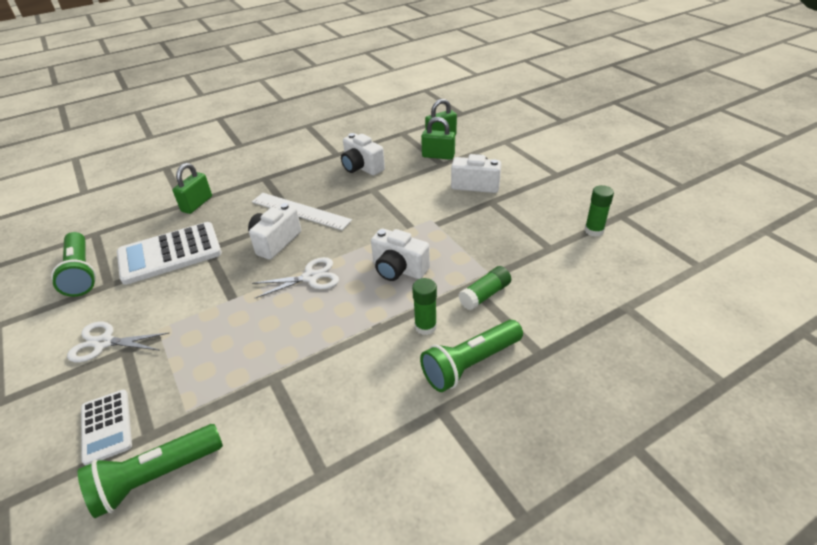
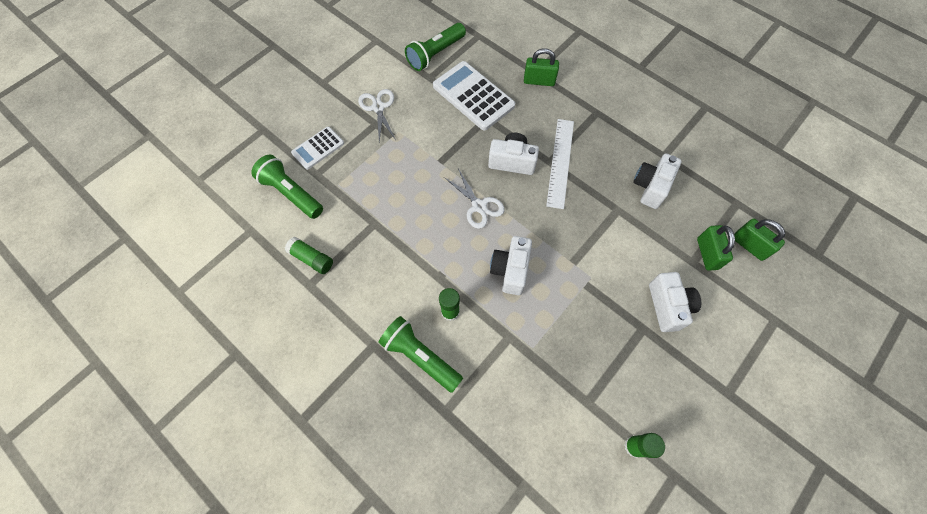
camera: 70 degrees right, 25 degrees up
green glue stick [458,266,511,310] -> green glue stick moved to [285,237,333,274]

